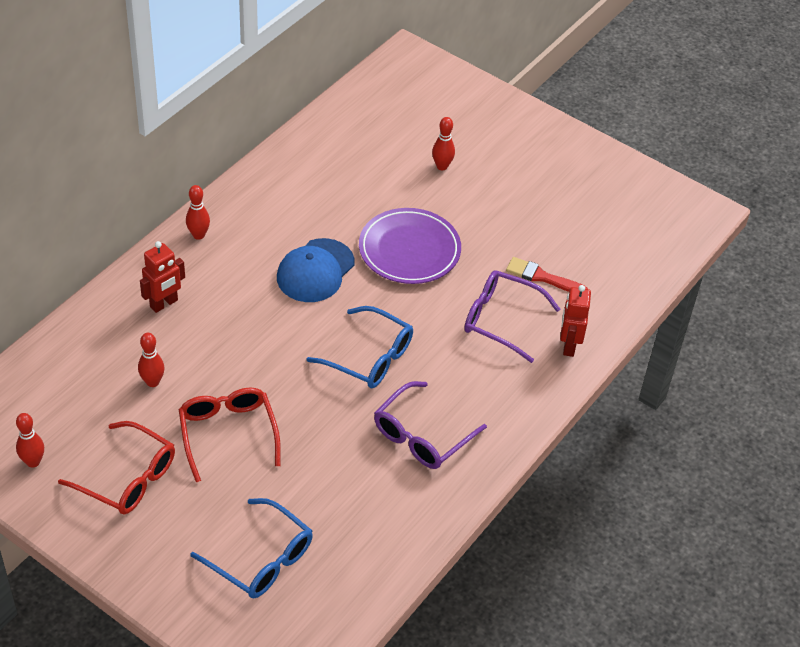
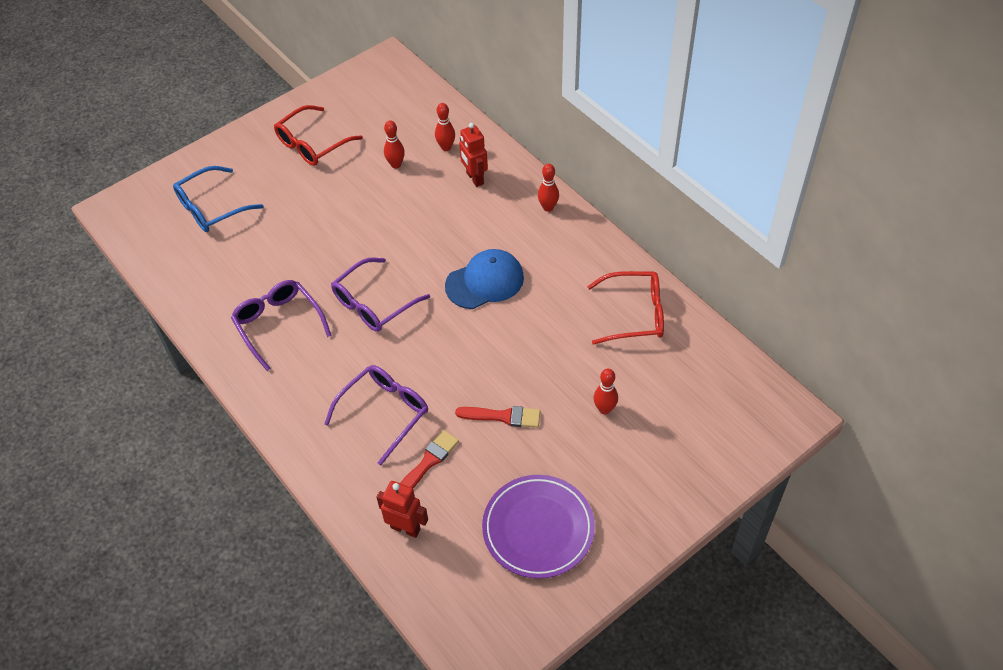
camera: 110 degrees right, 5 degrees up
red bowling pin [16,413,44,468] -> red bowling pin moved to [435,103,455,151]
red glasses [179,388,281,482] -> red glasses moved to [587,271,664,345]
blue cap [277,238,355,302] -> blue cap turned 105 degrees clockwise [445,249,524,309]
blue glasses [307,306,413,388] -> purple glasses [331,258,430,332]
purple plate [359,208,461,284] -> purple plate moved to [482,475,595,579]
red robot [560,285,591,357] -> red robot moved to [377,481,428,538]
none -> red brush [455,406,540,428]

